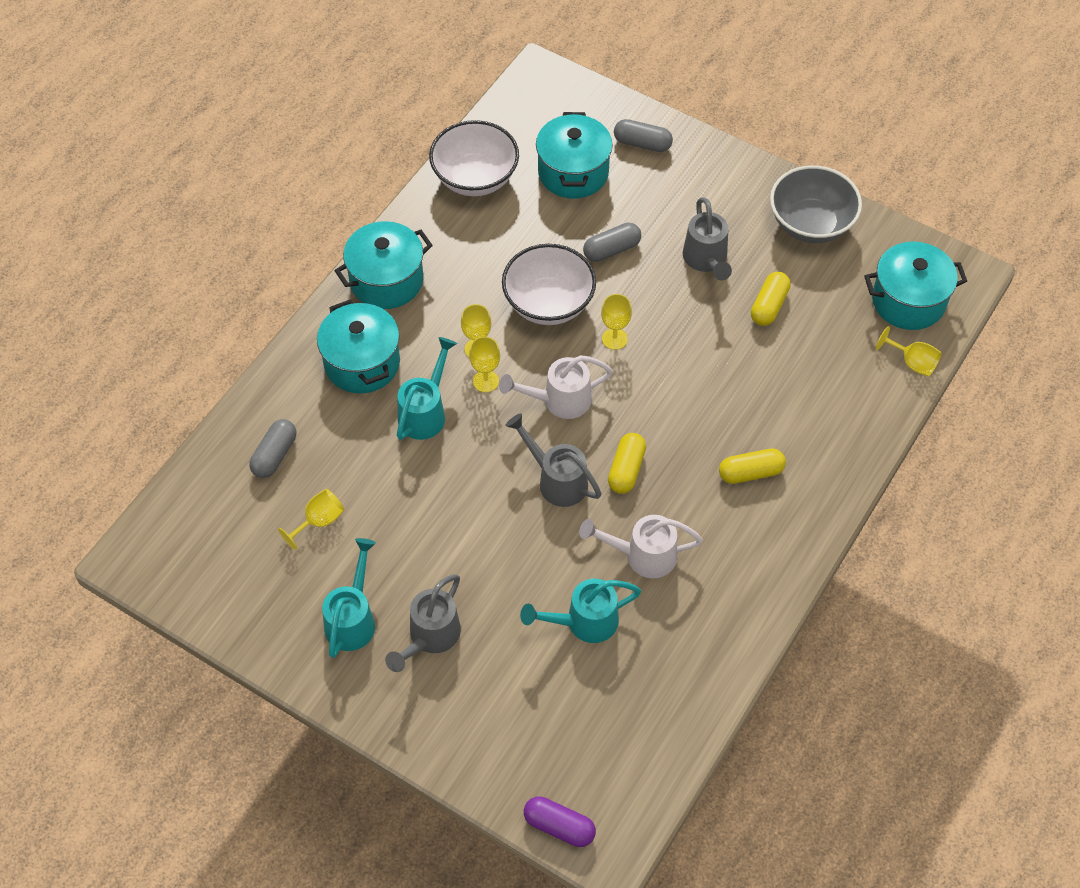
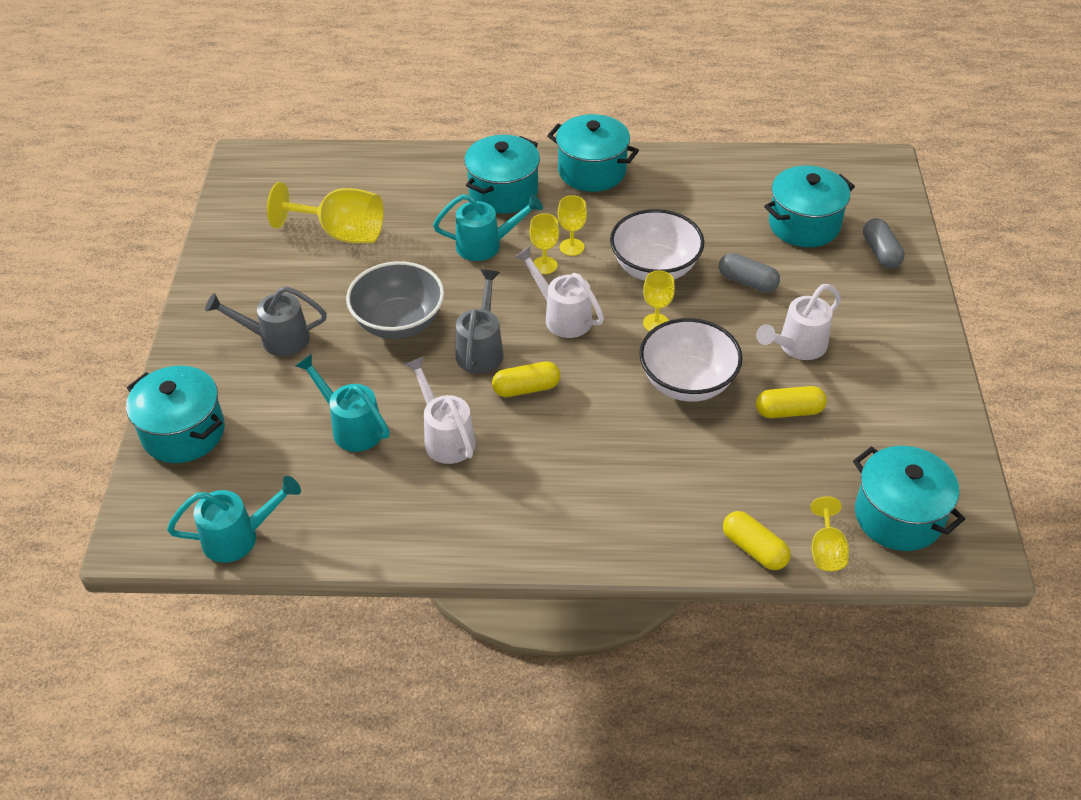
camera: 60 degrees right, 10 degrees down
grey capsule [249,419,296,478] -> none
yellow goblet [278,489,344,550] -> yellow goblet [267,182,384,243], size x1.87
turquoise watering can [322,538,376,658] -> turquoise watering can moved to [167,476,301,563]
white bowl [429,120,519,196] -> white bowl moved to [639,318,743,402]
purple capsule [524,796,596,847] -> none
grey watering can [683,197,732,280] -> white watering can [756,284,841,360]
yellow capsule [719,448,786,484] -> yellow capsule moved to [723,511,791,570]
grey bowl [770,165,862,243] -> grey bowl moved to [346,261,444,339]
none -> turquoise pot [126,366,225,463]

